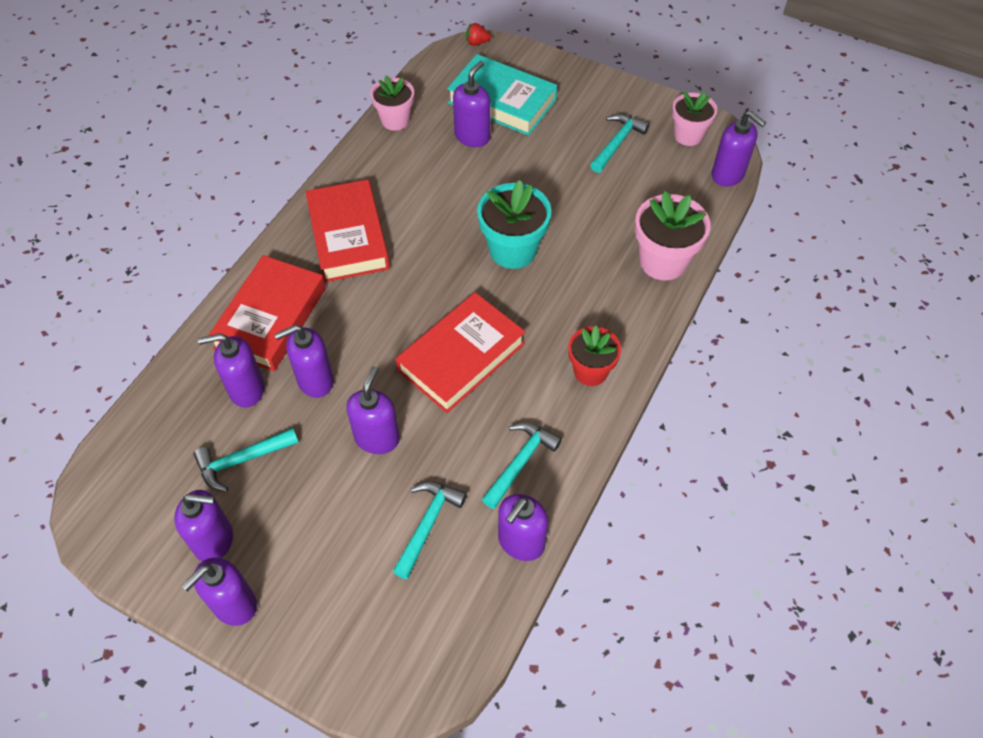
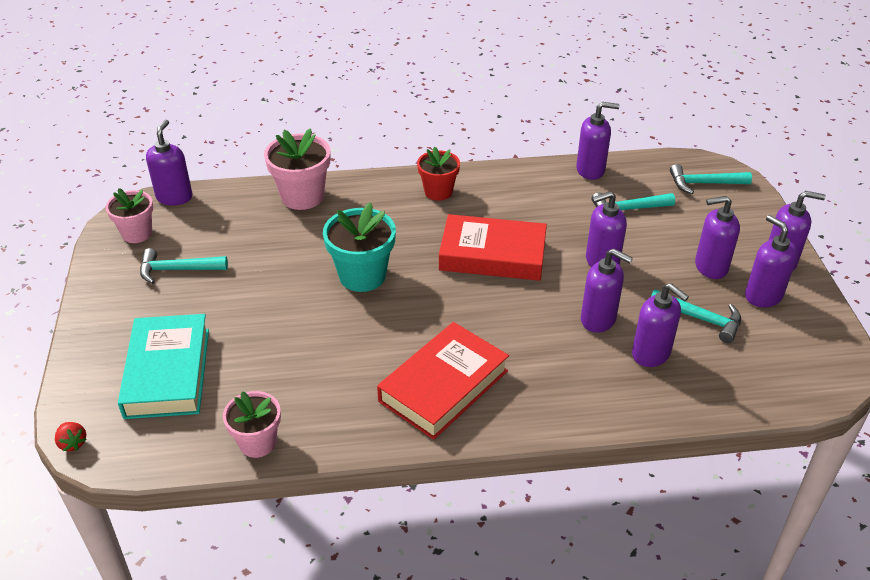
camera: 125 degrees left, 15 degrees down
red book [208,255,326,372] -> none
purple soap dispenser [453,61,491,147] -> purple soap dispenser moved to [695,196,740,279]
turquoise hammer [482,422,562,509] -> turquoise hammer moved to [670,164,752,194]

